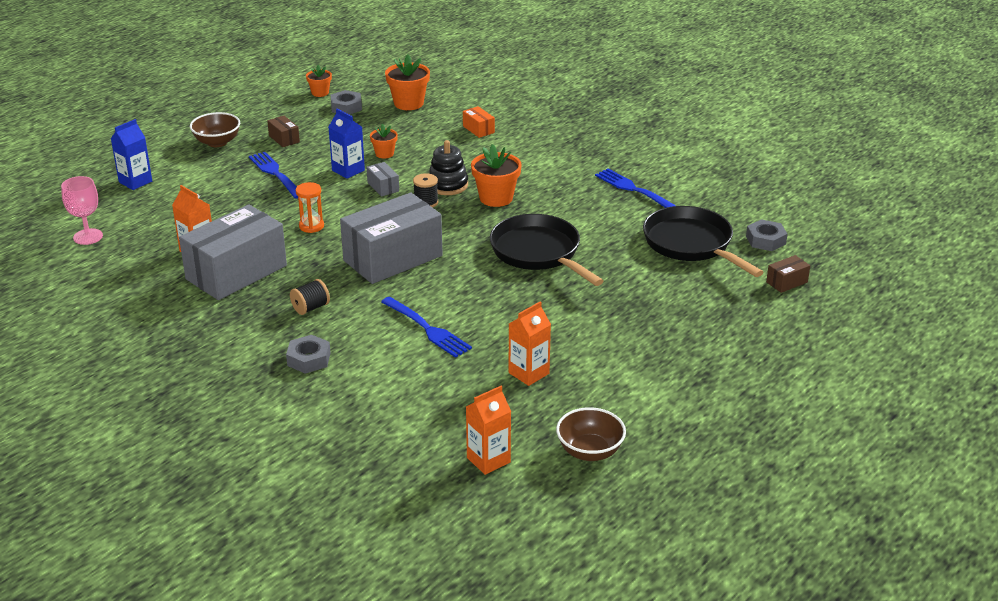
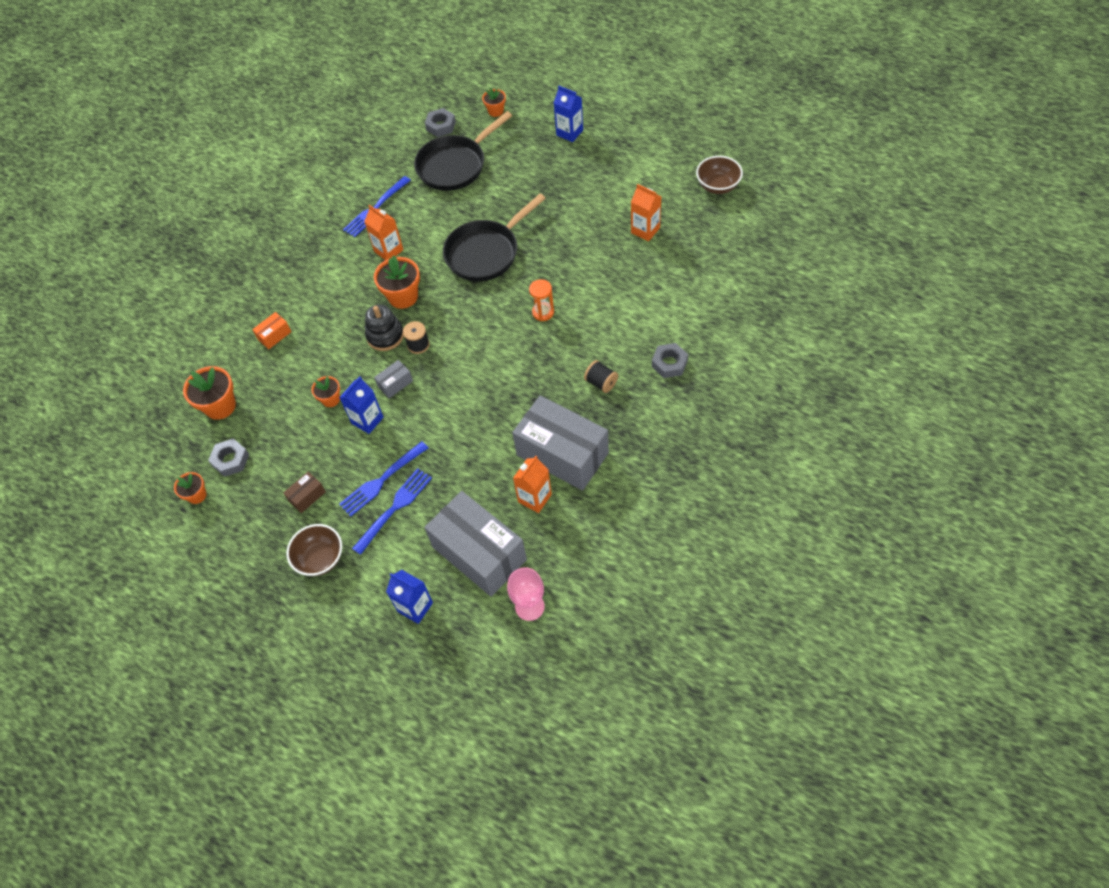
camera: 95 degrees left, 25 degrees up
orange hourglass [296,182,324,233] -> orange hourglass moved to [529,279,554,321]
grey box [340,192,443,284] -> grey box moved to [425,491,527,597]
blue fork [381,297,472,358] -> blue fork moved to [352,468,432,555]
orange carton [466,386,511,475] -> orange carton moved to [364,205,403,260]
brown box [766,255,810,293] -> orange flower pot [482,88,506,117]
none -> blue carton [554,86,583,142]

